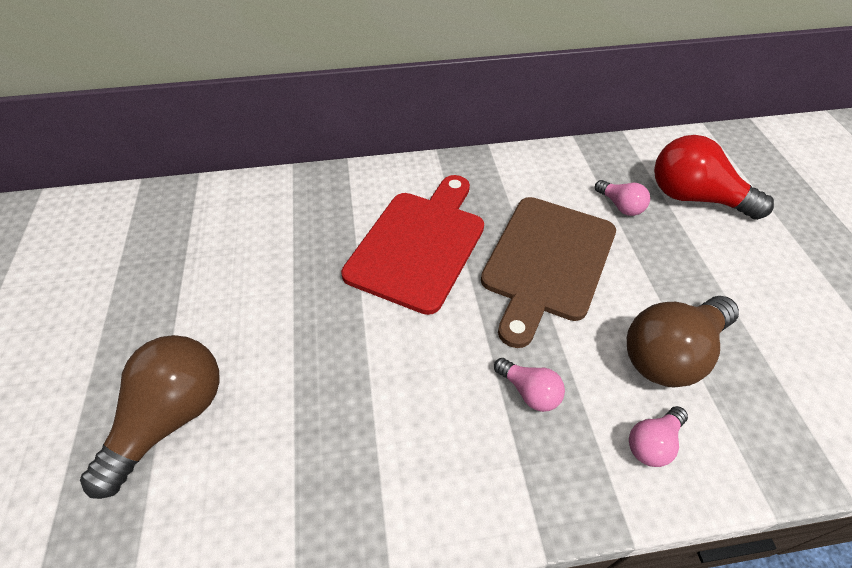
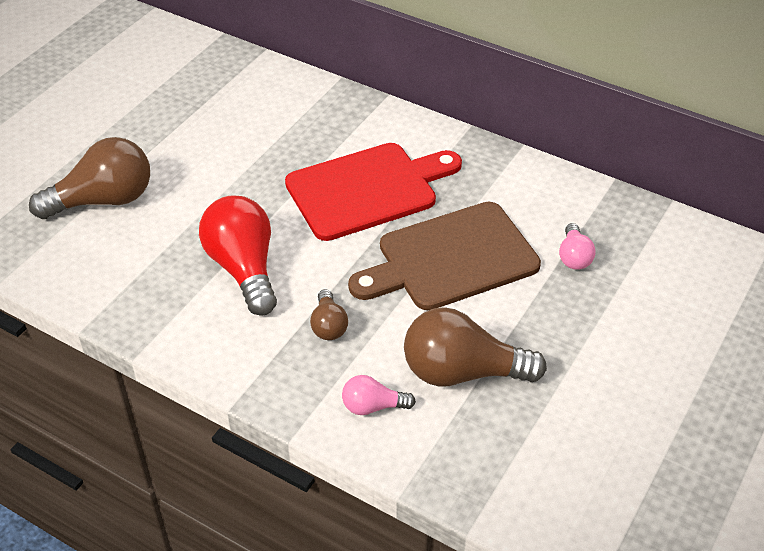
camera: 40 degrees right, 5 degrees down
pink light bulb [494,358,565,412] -> brown light bulb [310,289,348,340]
red light bulb [654,135,774,220] -> red light bulb moved to [199,195,277,316]

